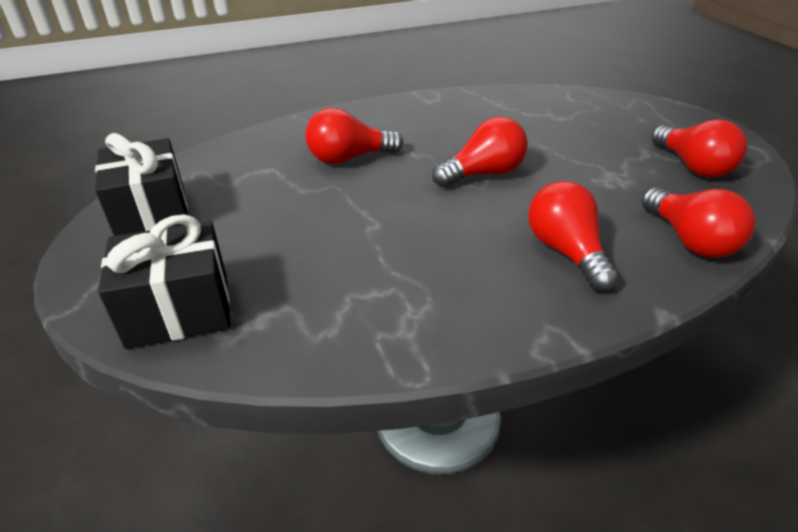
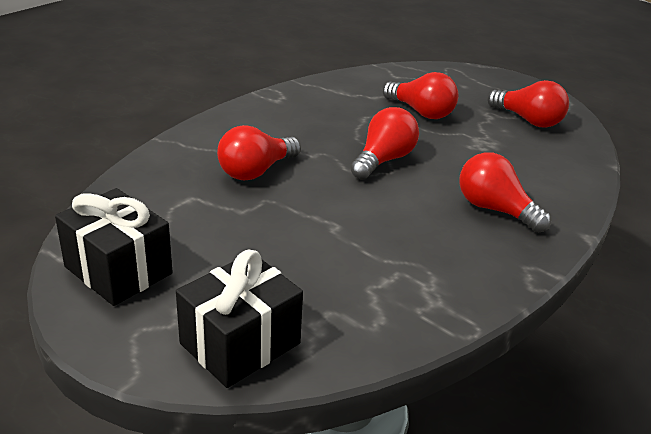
camera: 30 degrees left, 5 degrees down
red light bulb [641,187,755,258] -> red light bulb moved to [383,72,459,119]

